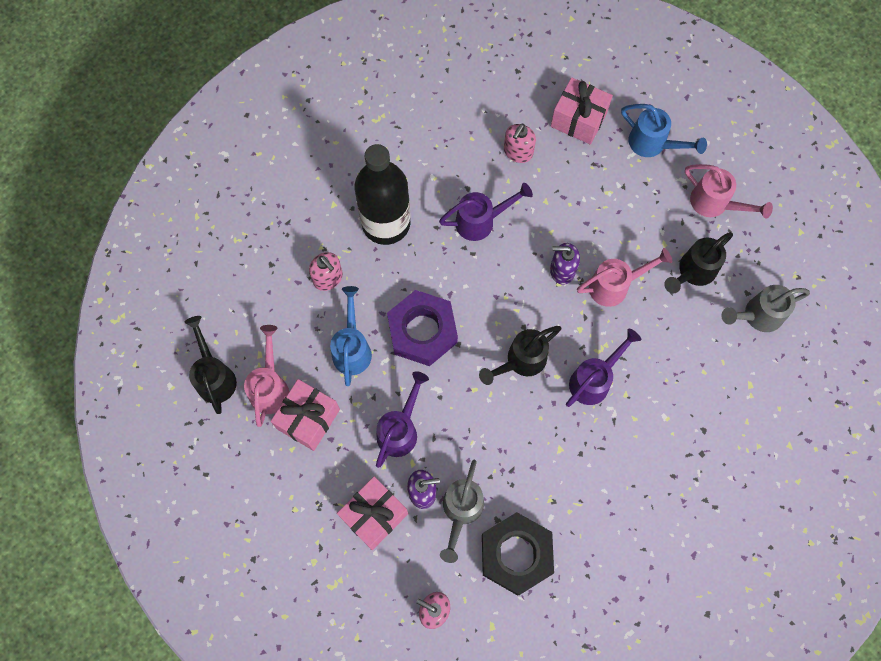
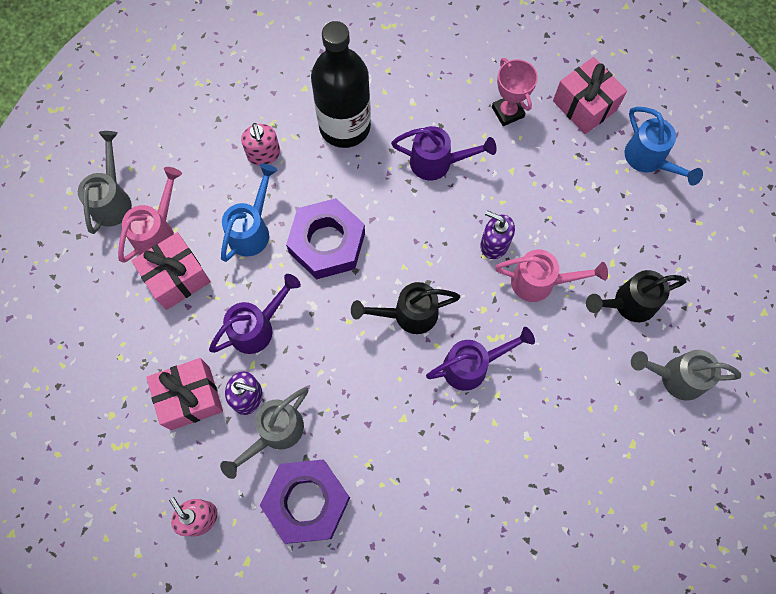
camera: 25 degrees right, 0 degrees up
black watering can [185,316,237,414] -> grey watering can [78,131,132,234]
black nut [482,512,554,596] -> purple nut [260,459,350,544]
pink soap dispenser [504,124,536,163] -> pink trophy [492,58,538,126]
pink watering can [685,164,773,219] -> none

